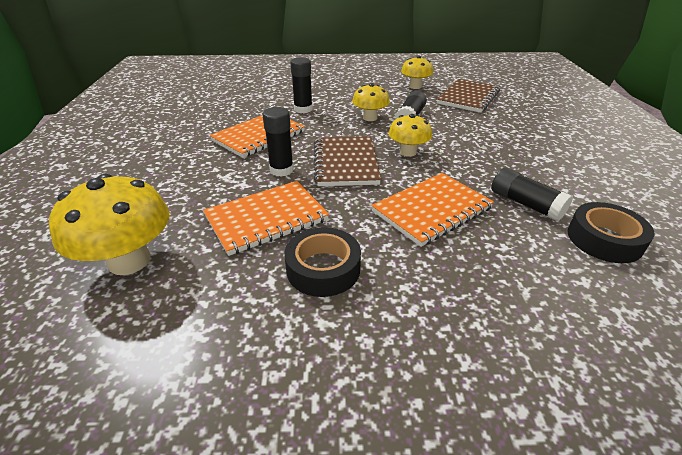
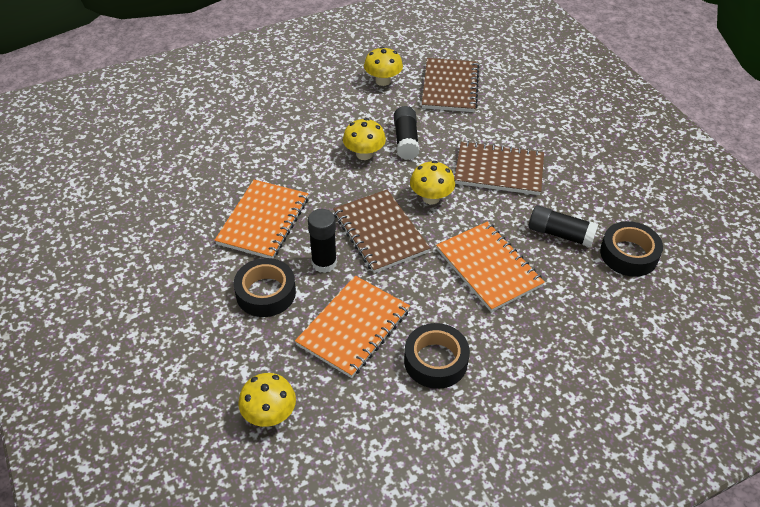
camera: 25 degrees left, 10 degrees up
yellow mushroom [49,174,170,275] -> yellow mushroom [238,373,296,427], size x0.60
black glue stick [290,57,313,113] -> none
orange notebook [371,173,494,247] -> orange notebook turned 60 degrees counterclockwise [436,222,545,312]
none -> black tape [234,258,296,317]
none -> brown notebook [454,141,544,195]

